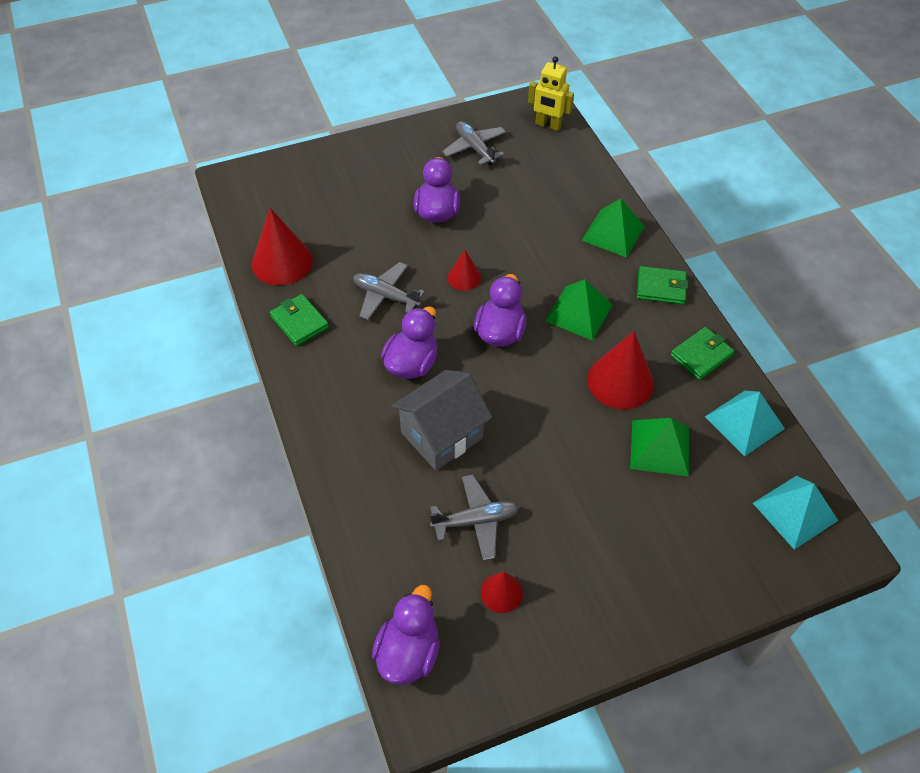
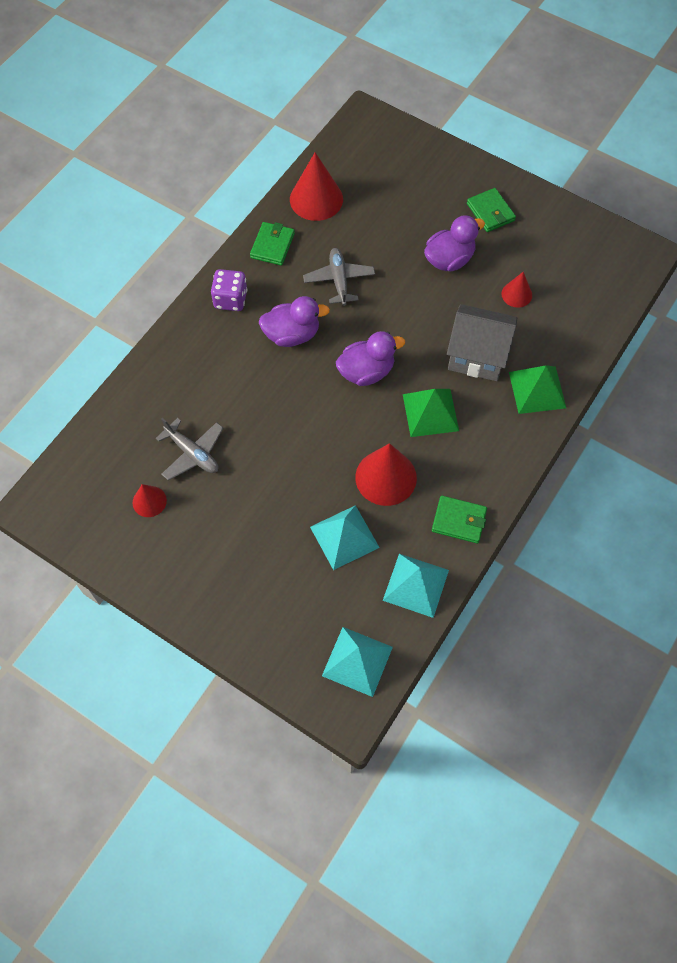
camera: 55 degrees right, 10 degrees up
purple duck [372,585,440,685] -> none
grey house [391,370,492,471] -> grey house moved to [447,304,517,381]
grey plane [442,121,506,166] -> none
red cone [447,249,481,291] -> red cone moved to [501,272,532,308]
yellow robot [528,56,574,131] -> none
green pyramid [630,418,689,476] -> turquoise pyramid [310,505,380,570]
green wallet [637,266,688,305] -> green wallet moved to [467,188,516,232]
none -> purple dice [211,269,247,311]

